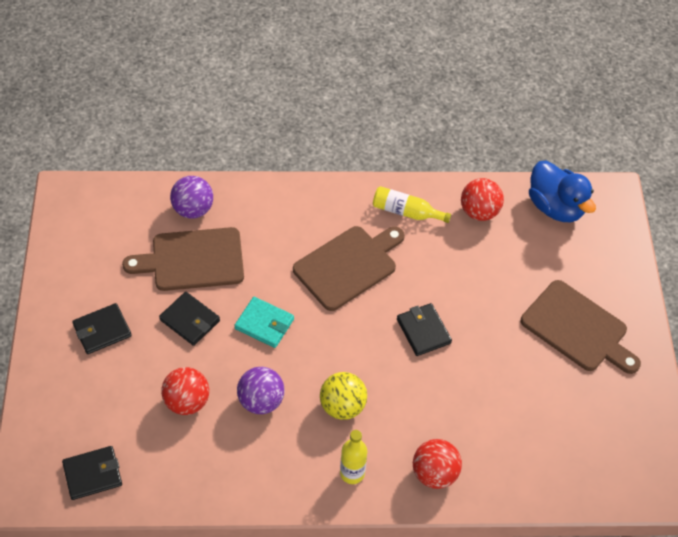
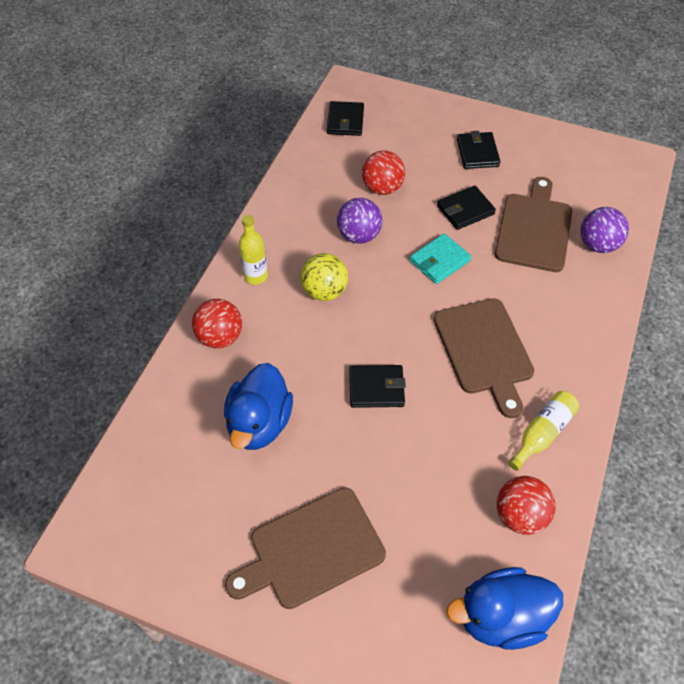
camera: 115 degrees right, 0 degrees up
none -> blue duck [224,363,293,450]

